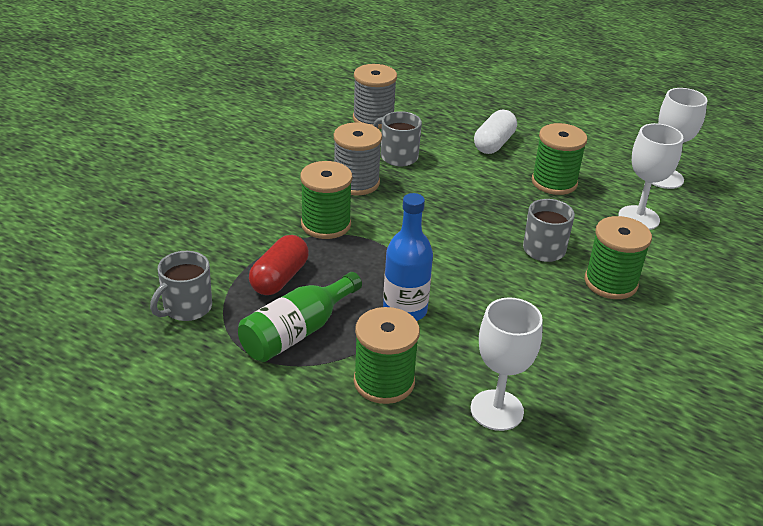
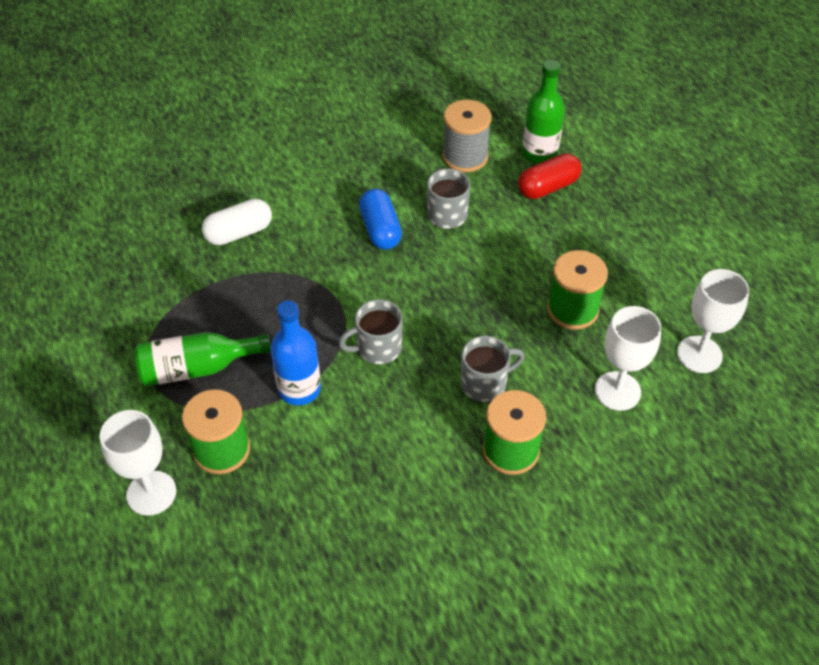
camera: 35 degrees right, 15 degrees up
grey mug [150,251,212,321] -> grey mug moved to [338,299,402,364]
red capsule [249,235,309,295] -> red capsule moved to [518,153,582,199]
green spool [300,161,352,239] -> none
grey spool [334,122,382,195] -> blue capsule [359,189,402,250]
white goblet [471,297,543,431] -> white goblet moved to [100,410,176,516]
white capsule [474,109,517,154] -> white capsule moved to [202,199,272,245]
none -> green bottle [522,60,565,164]

